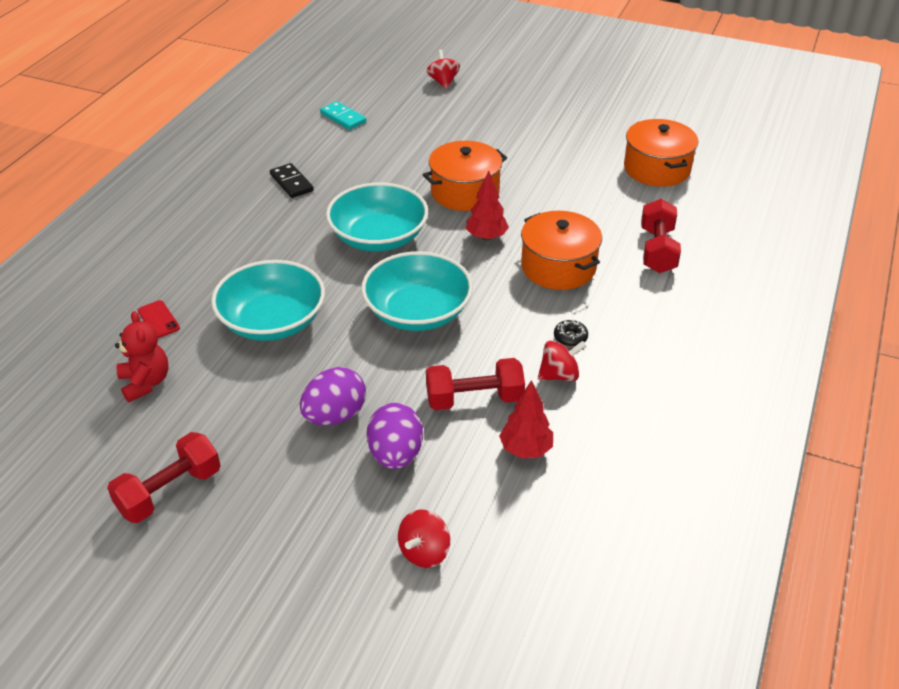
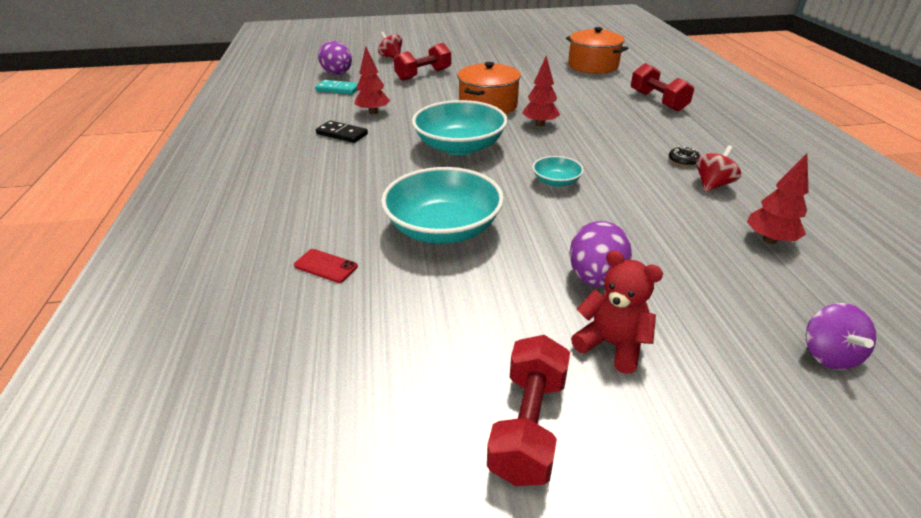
camera: 30 degrees left, 5 degrees down
red teddy bear [115,311,169,402] -> red teddy bear moved to [571,250,663,374]
turquoise bowl [361,251,473,331] -> turquoise bowl [533,156,584,187], size x0.48
purple egg [367,403,423,469] -> purple egg moved to [318,41,352,75]
red spinning top [398,509,450,568] -> purple spinning top [806,303,876,370]
red dumbbell [426,358,525,410] -> red dumbbell moved to [394,43,451,81]
orange pot [521,211,602,290] -> none
none -> red tree [354,47,390,114]

